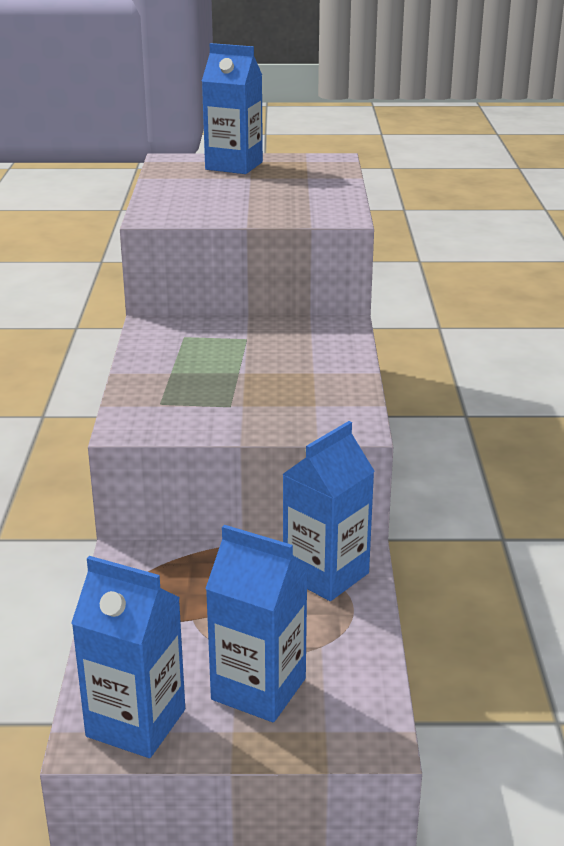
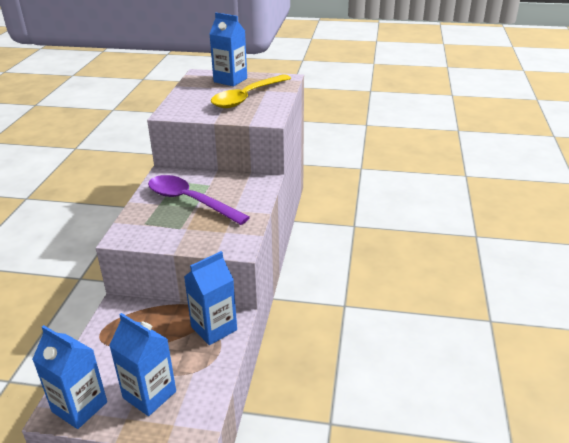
camera: 10 degrees right, 5 degrees up
none -> purple spoon [148,175,250,225]
none -> yellow spoon [211,74,291,108]

